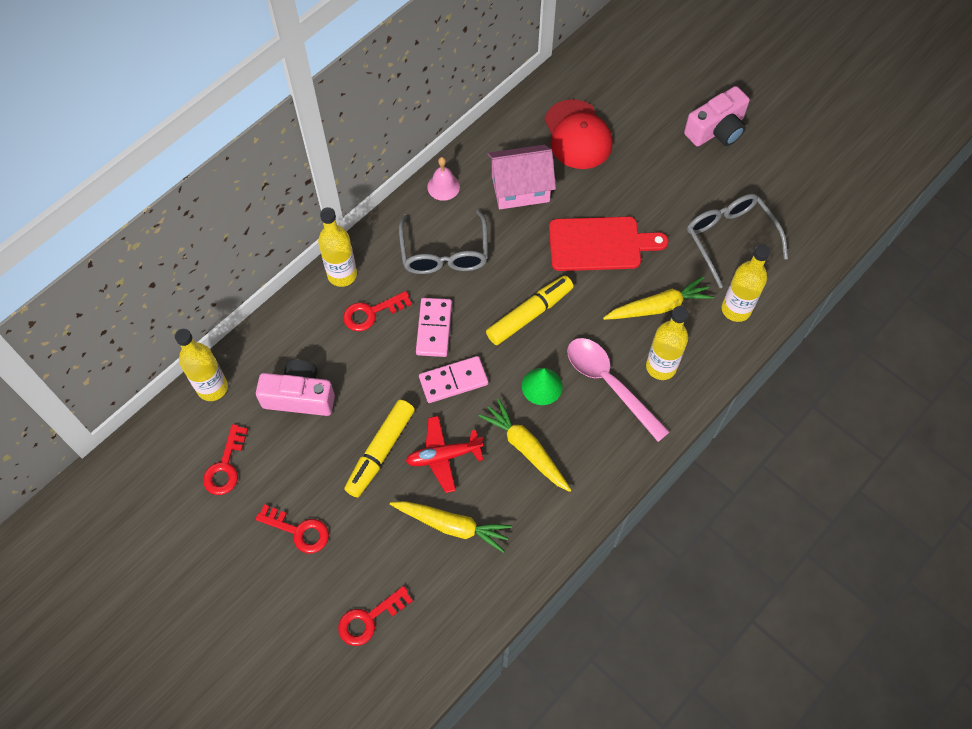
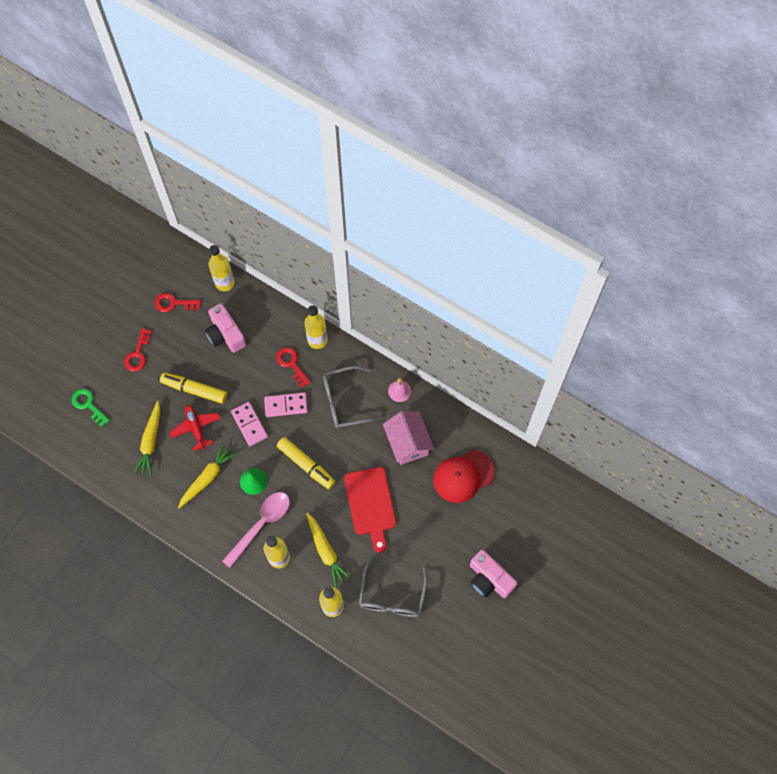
camera: 80 degrees right, 5 degrees up
pink camera [256,359,335,416] -> pink camera turned 150 degrees clockwise [205,303,246,353]
red key [338,586,413,646] -> green key [72,389,110,427]
grey glasses [687,194,788,288] -> grey glasses turned 135 degrees clockwise [359,558,427,617]

